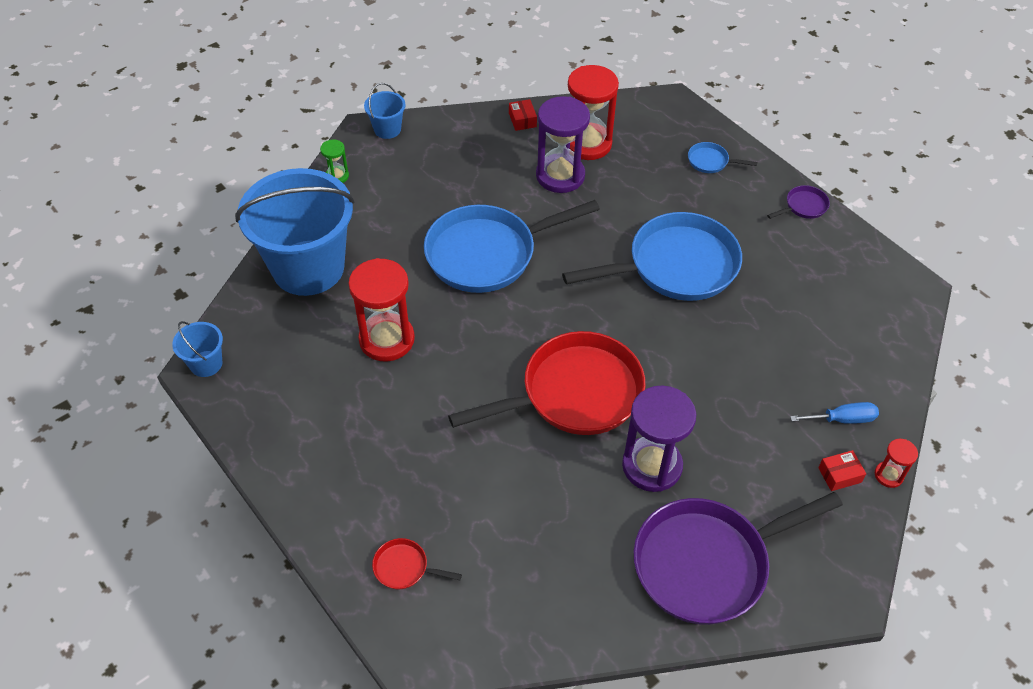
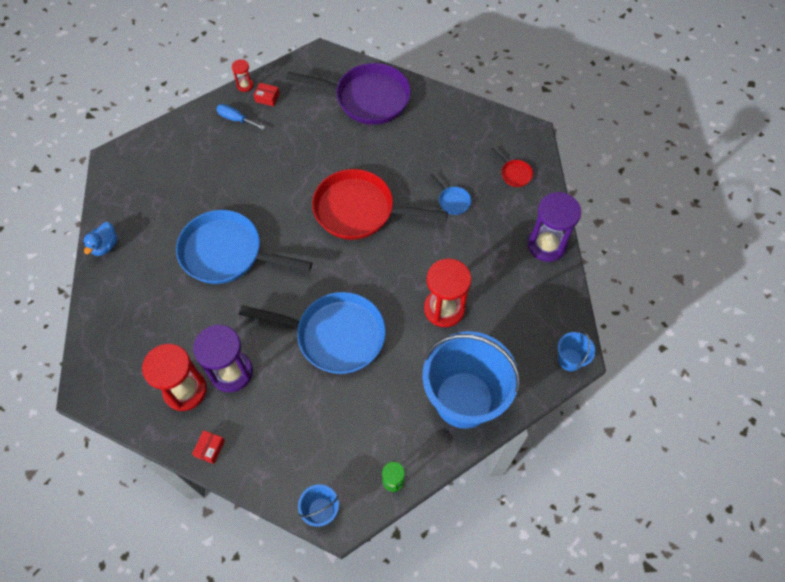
camera: 145 degrees left, 10 degrees up
purple hourglass [622,385,696,492] -> purple hourglass moved to [527,192,581,262]
blue pan [688,142,757,173] -> blue pan moved to [429,174,471,215]
purple pan [767,185,830,219] -> blue duck [83,222,118,256]

